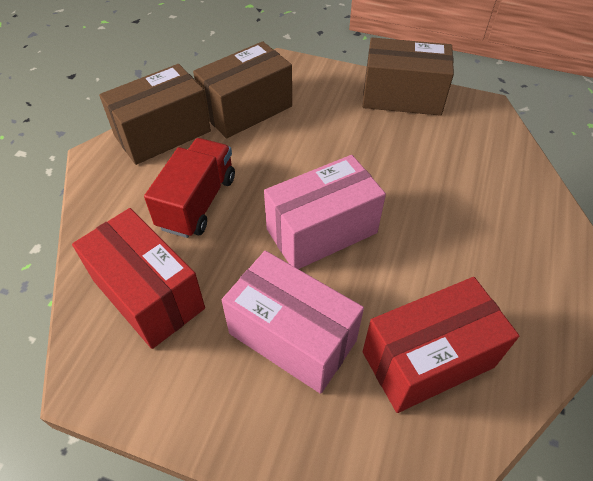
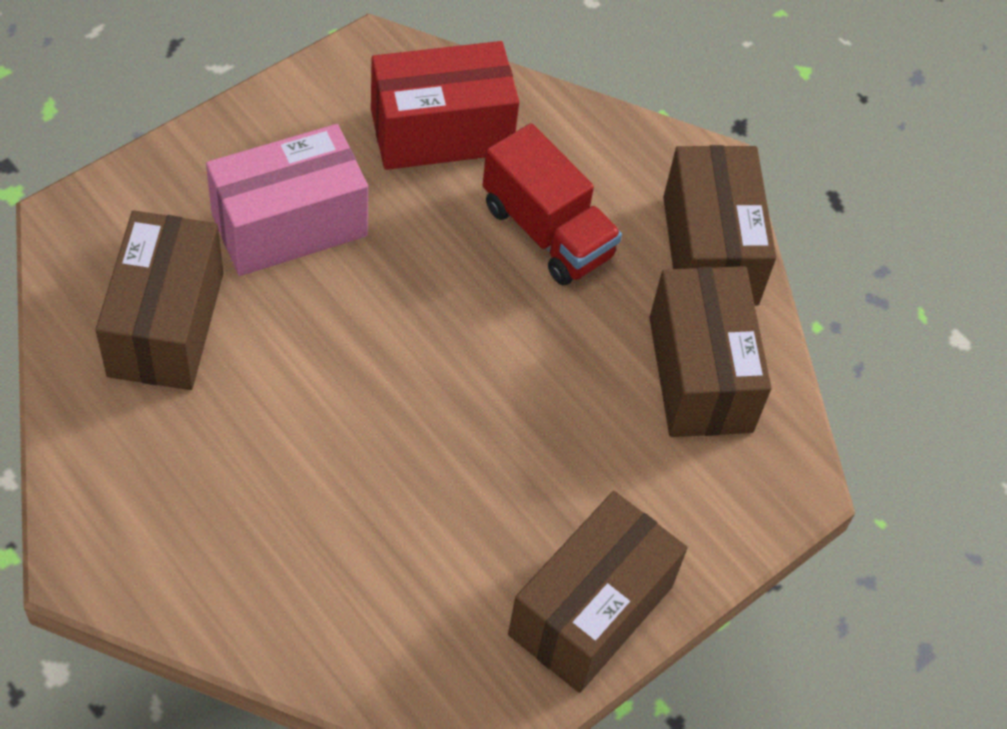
camera: 115 degrees right, 5 degrees up
pink box [264,155,386,269] -> none
red box [362,277,519,413] -> brown box [96,210,223,390]

